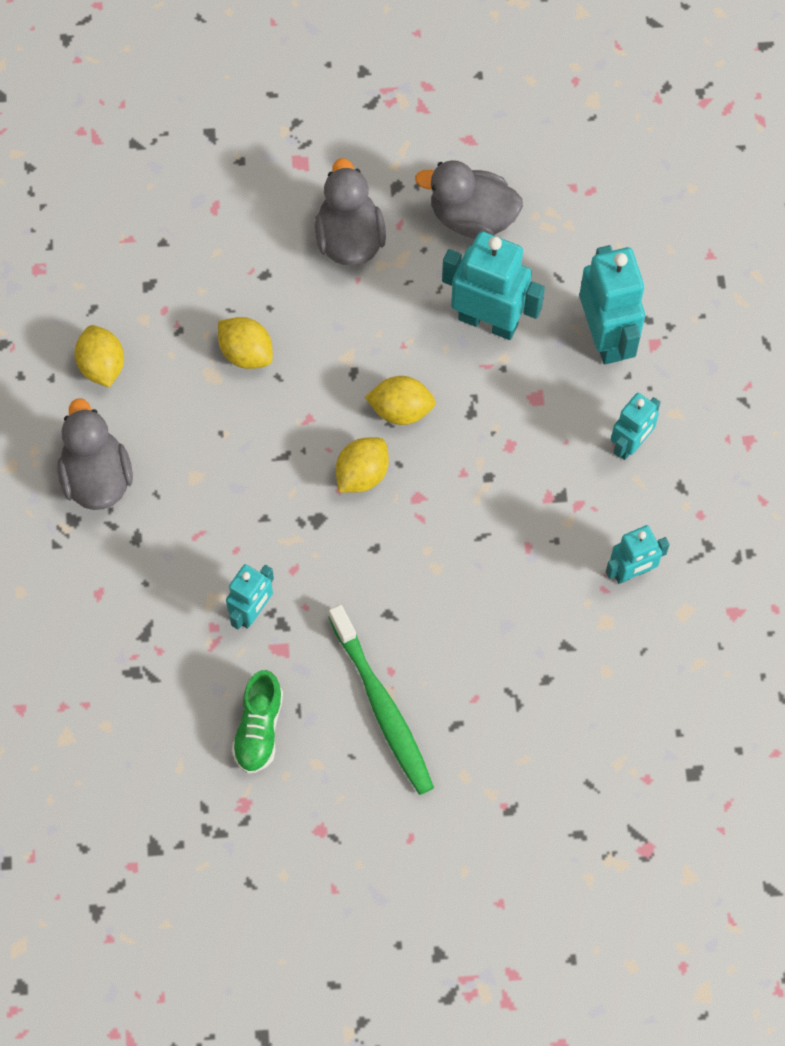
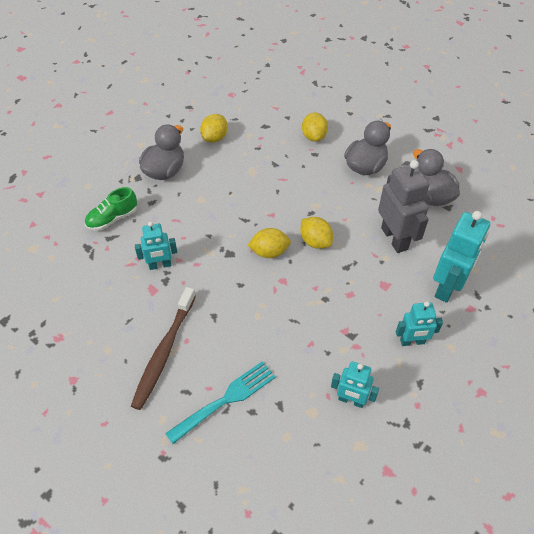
camera: 45 degrees right, 15 degrees down
yellow lemon [218,317,273,369] -> yellow lemon moved to [302,112,328,142]
green shoe [232,670,283,774] -> green shoe moved to [85,187,137,231]
green toothbrush [328,604,434,795] -> brown toothbrush [131,287,196,410]
turquoise robot [442,231,545,340] -> grey robot [378,160,430,253]
none -> turquoise fork [165,361,276,444]

